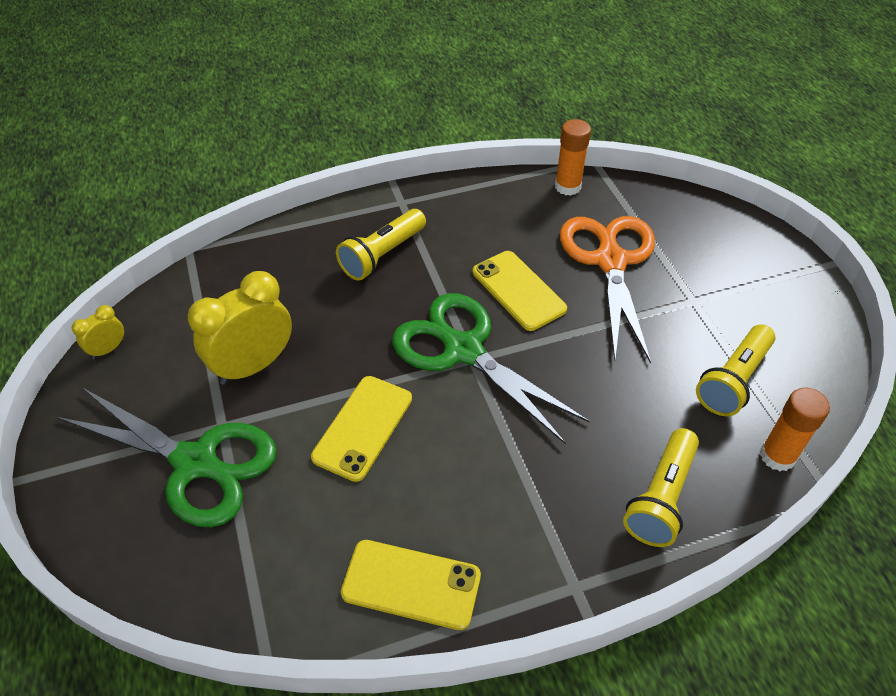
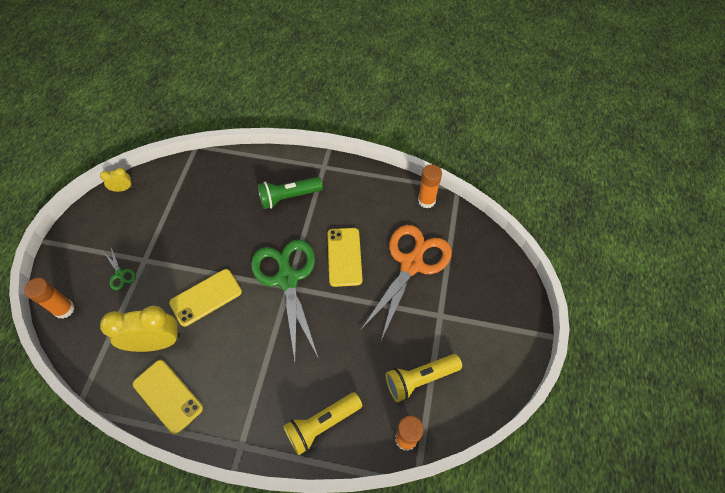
camera: 30 degrees right, 10 degrees up
green scissors [57,388,277,527] -> green scissors [103,248,136,290], size x0.40
yellow clock [188,271,292,385] -> yellow clock moved to [100,306,180,352]
yellow flashlight [336,209,426,281] -> green flashlight [258,177,323,209]
none -> orange glue stick [24,278,75,319]

